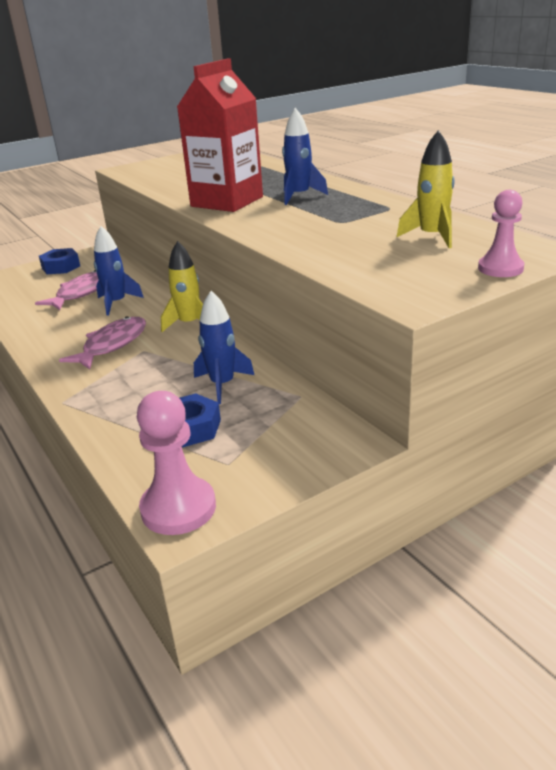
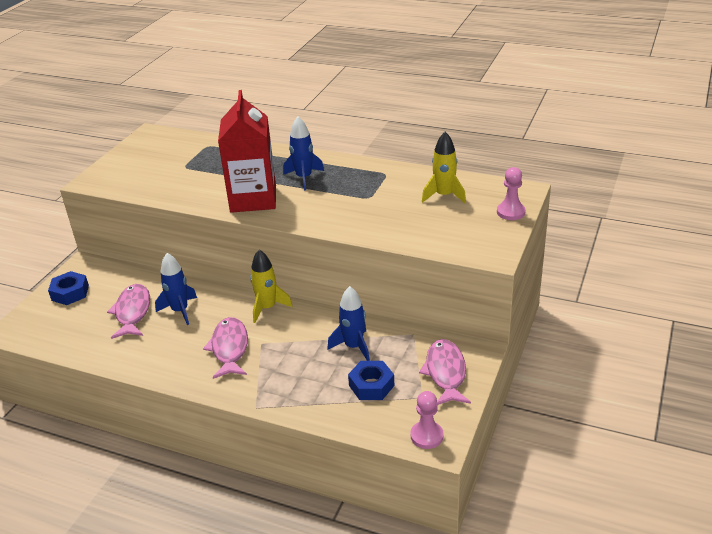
camera: 35 degrees left, 5 degrees up
pink pawn [137,391,216,535] -> pink pawn [410,391,444,449], size x0.66
none -> pink fish [419,339,471,405]

